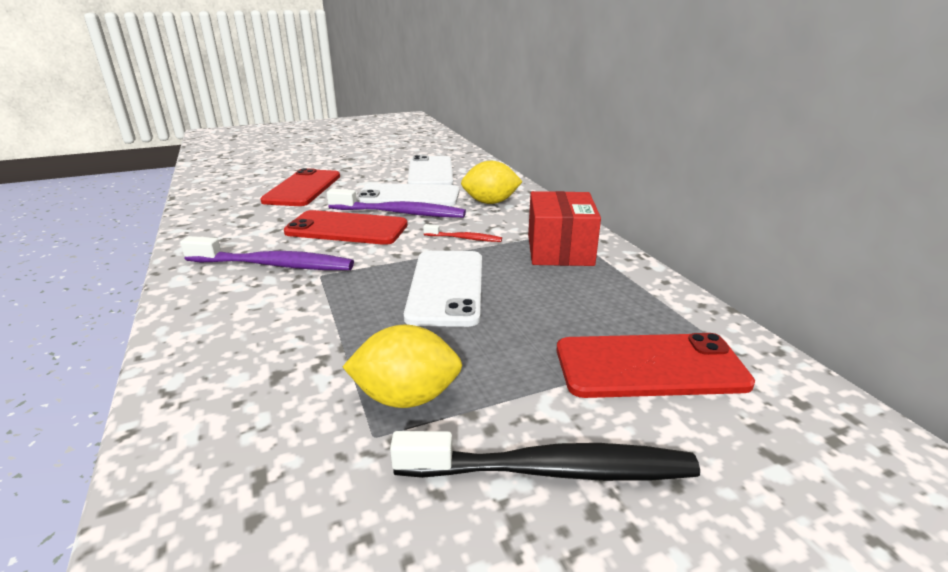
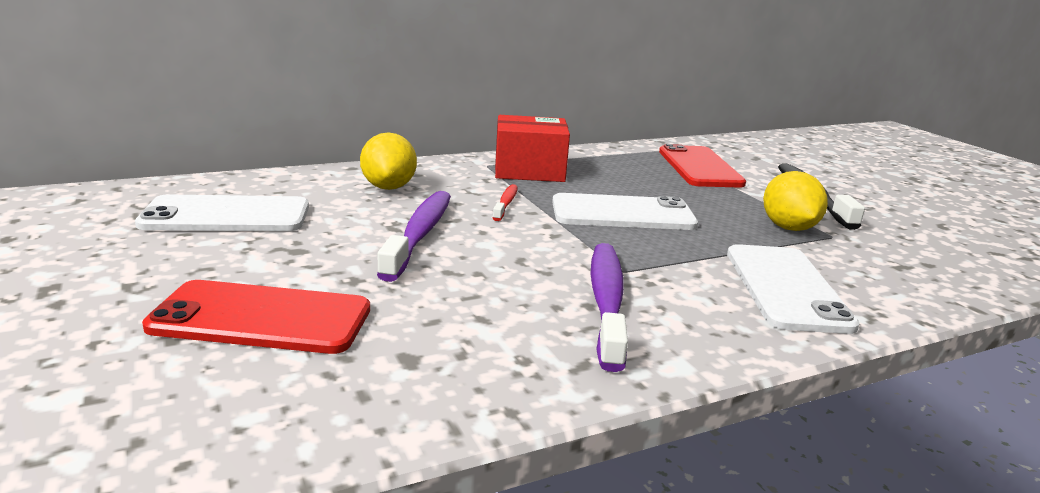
camera: 95 degrees left, 5 degrees down
red phone [284,210,408,245] -> none
white phone [356,183,459,206] -> white phone moved to [727,244,860,334]

